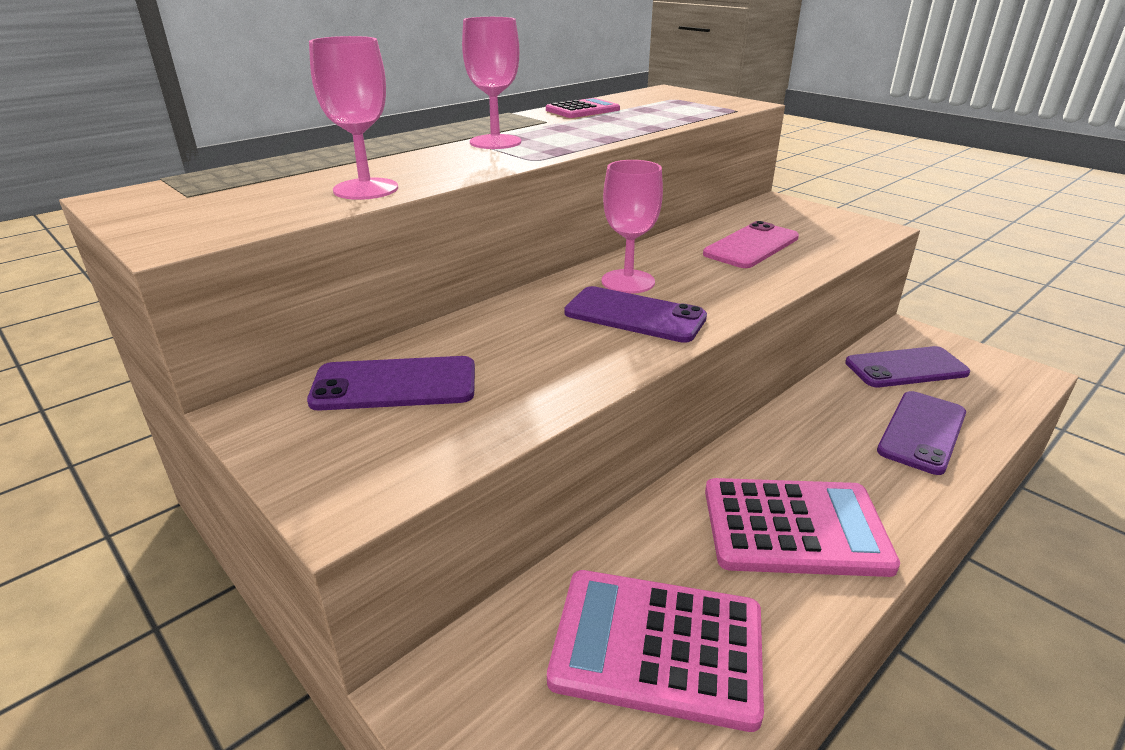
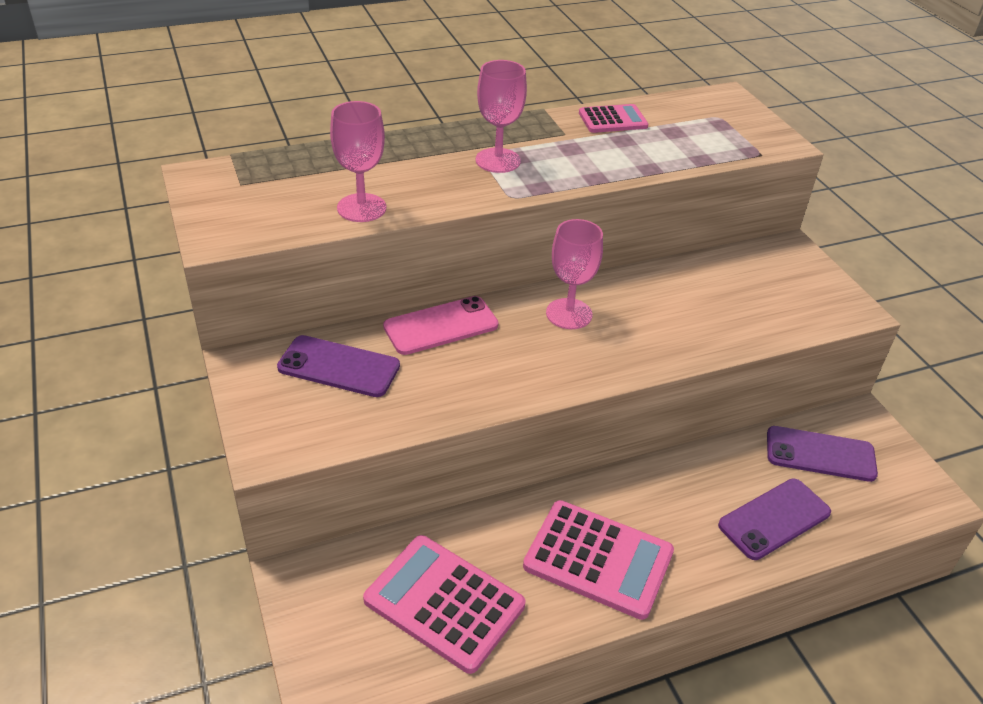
camera: 20 degrees right, 10 degrees up
purple phone [564,286,707,343] -> none
pink phone [703,221,799,268] -> pink phone moved to [383,296,498,355]

